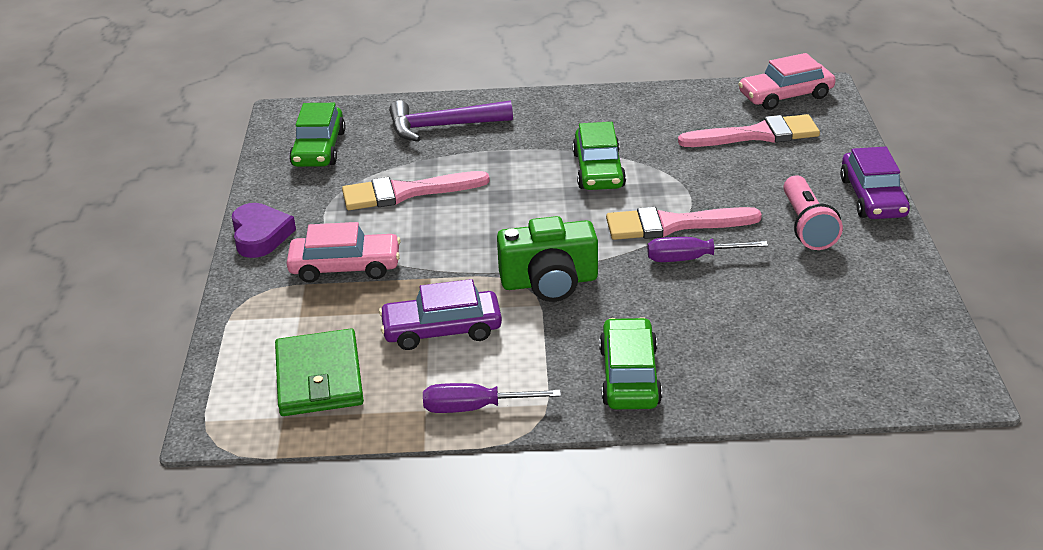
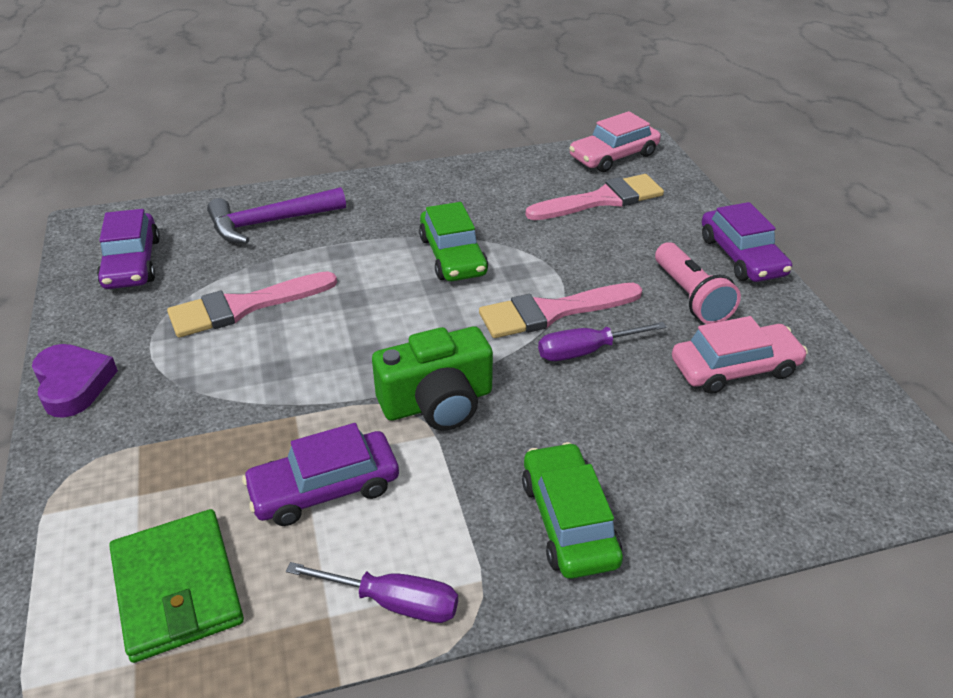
camera: 15 degrees left, 5 degrees up
pink car [286,222,401,283] -> pink car moved to [672,316,808,394]
green car [289,103,345,167] -> purple car [97,209,160,289]
purple screwdriver [423,383,561,413] -> purple screwdriver turned 150 degrees counterclockwise [286,562,458,623]

